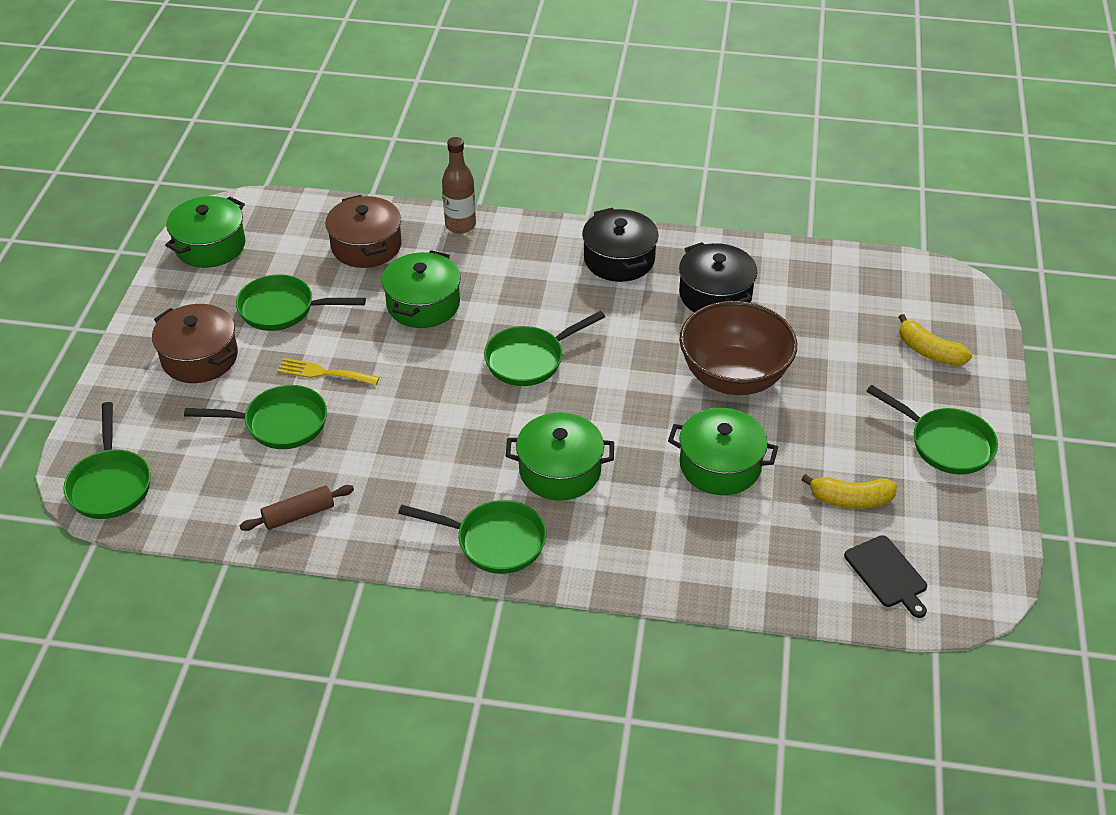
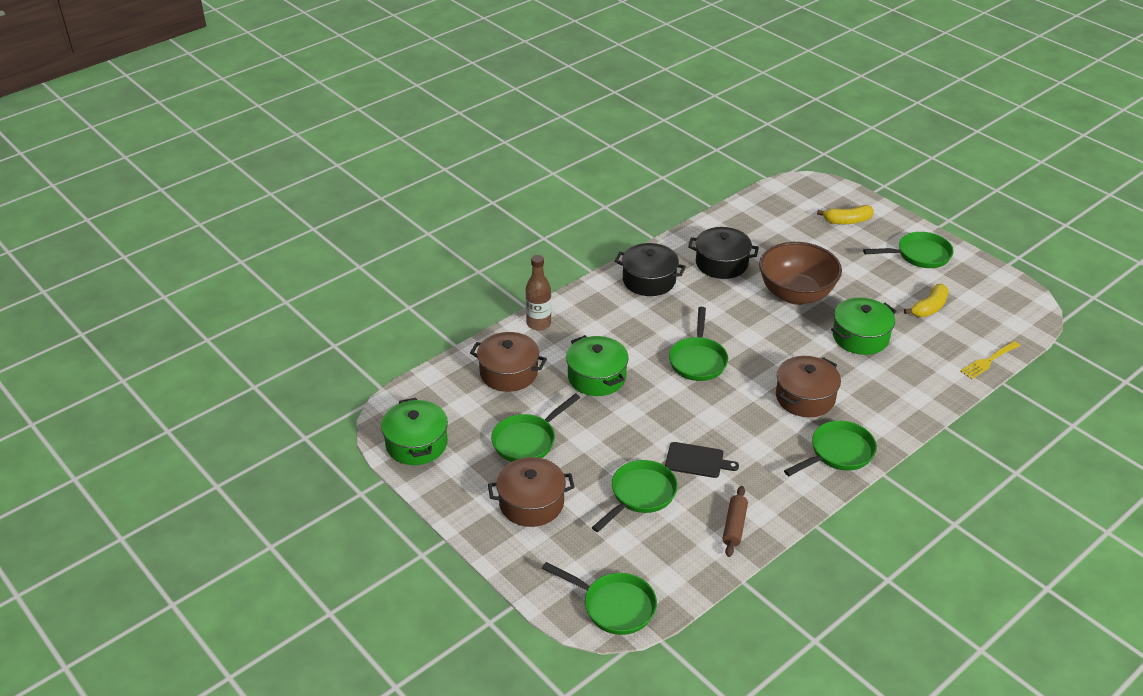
camera: 50 degrees left, 5 degrees down
yellow fork [277,358,379,385] -> yellow fork moved to [960,341,1020,379]
green pot [506,412,614,501] -> brown pot [776,356,841,417]
black cutting board [844,535,927,618] -> black cutting board moved to [665,442,739,478]

